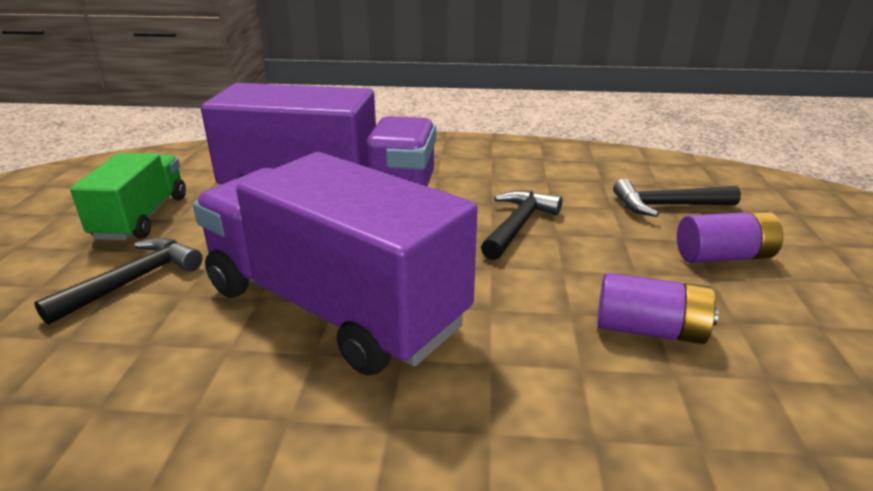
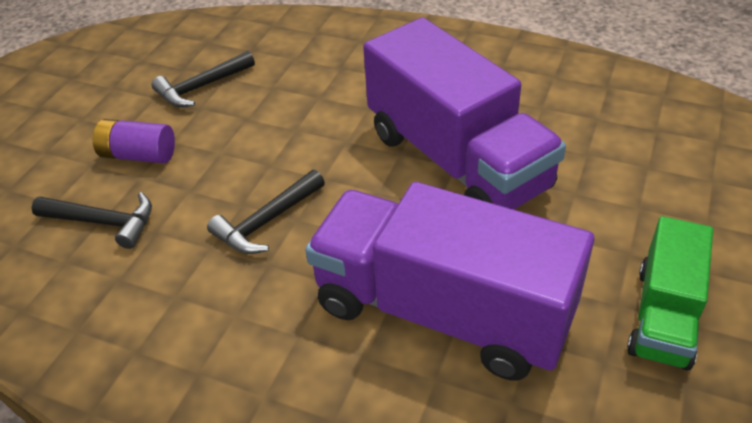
camera: 160 degrees left, 15 degrees up
black hammer [34,238,203,325] -> black hammer moved to [152,51,255,107]
purple battery [597,273,719,344] -> none

